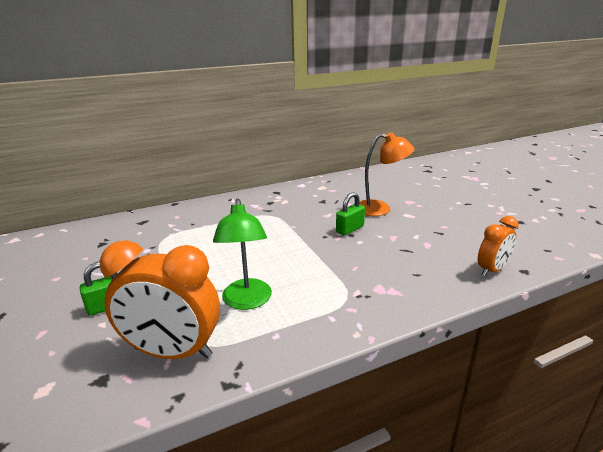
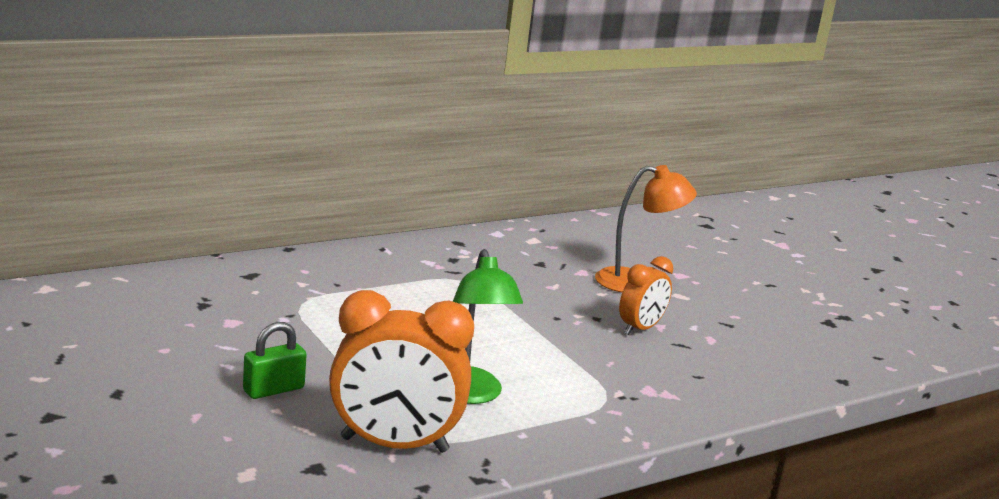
camera: 10 degrees left, 5 degrees down
green padlock [336,192,365,235] -> none
orange clock [478,216,519,276] -> orange clock moved to [619,256,673,335]

